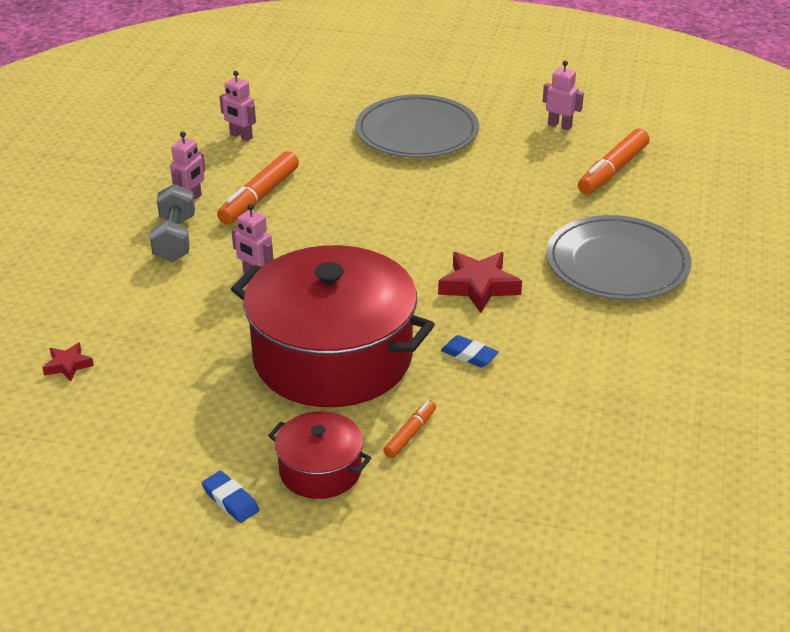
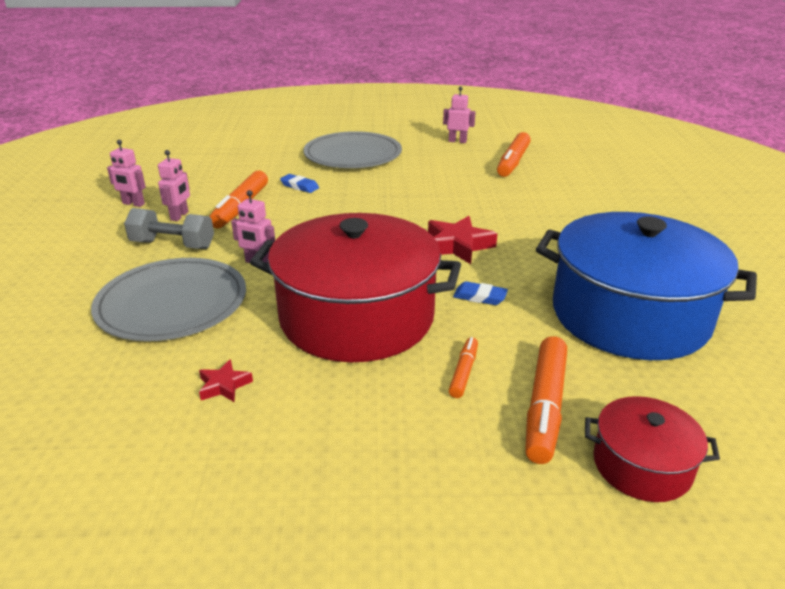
camera: 15 degrees left, 5 degrees down
red star [42,342,94,381] -> red star moved to [199,359,253,402]
grey dumbbell [150,184,195,262] -> grey dumbbell turned 60 degrees counterclockwise [124,208,214,249]
blue eraser [202,471,259,523] -> blue eraser moved to [280,174,319,193]
pink robot [219,71,256,141] -> pink robot moved to [107,140,146,207]
red pot [268,411,372,499] -> red pot moved to [585,396,720,502]
grey plate [546,215,691,300] -> grey plate moved to [91,258,246,341]
none -> orange marker [525,336,567,464]
none -> blue pot [536,212,757,360]

